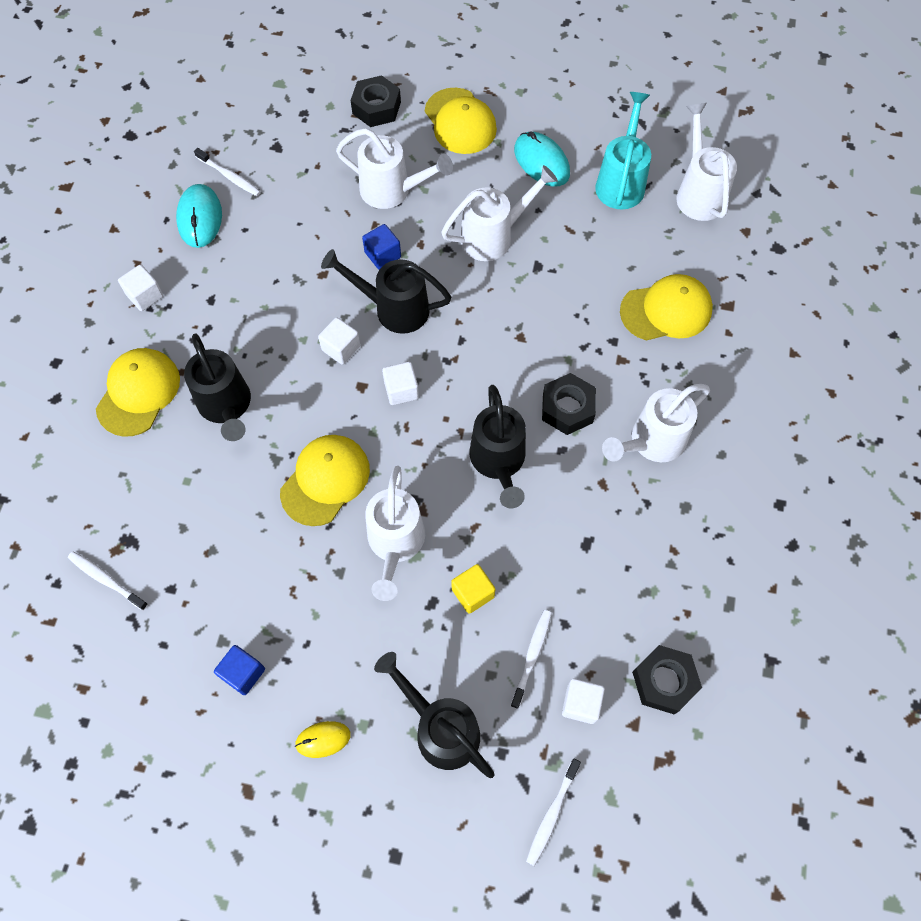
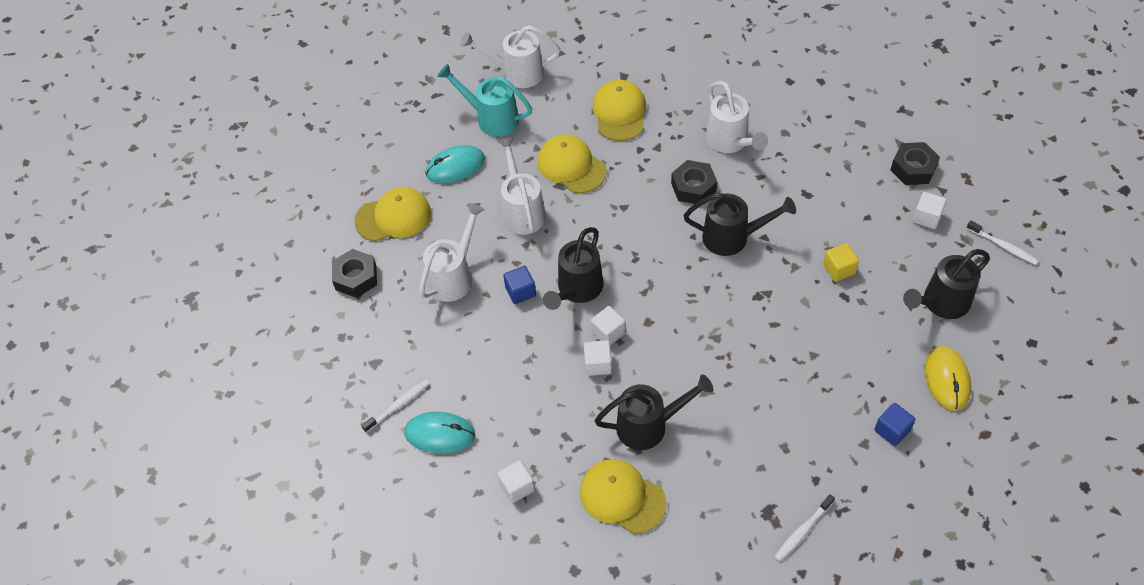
camera: 75 degrees left, 10 degrees down
yellow cap [280,435,370,526] -> yellow cap moved to [537,134,607,193]
yellow mouse [295,721,351,758] -> yellow mouse [925,346,971,411], size x1.67
white watering can [365,466,425,601] -> none
white cube [382,362,419,405] -> white cube moved to [584,340,612,376]
white toothbrush [511,610,552,709] -> none

